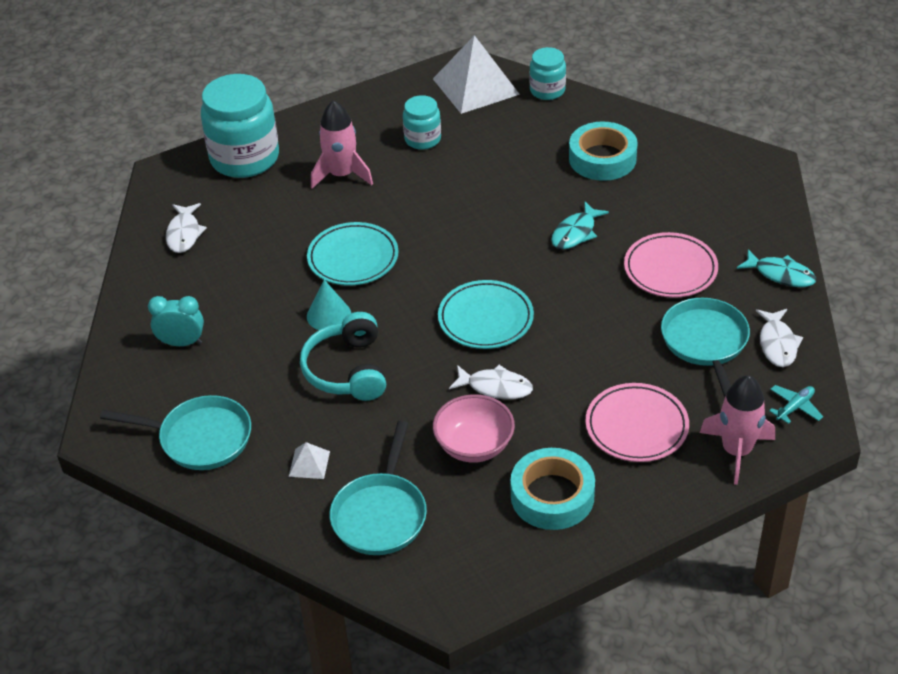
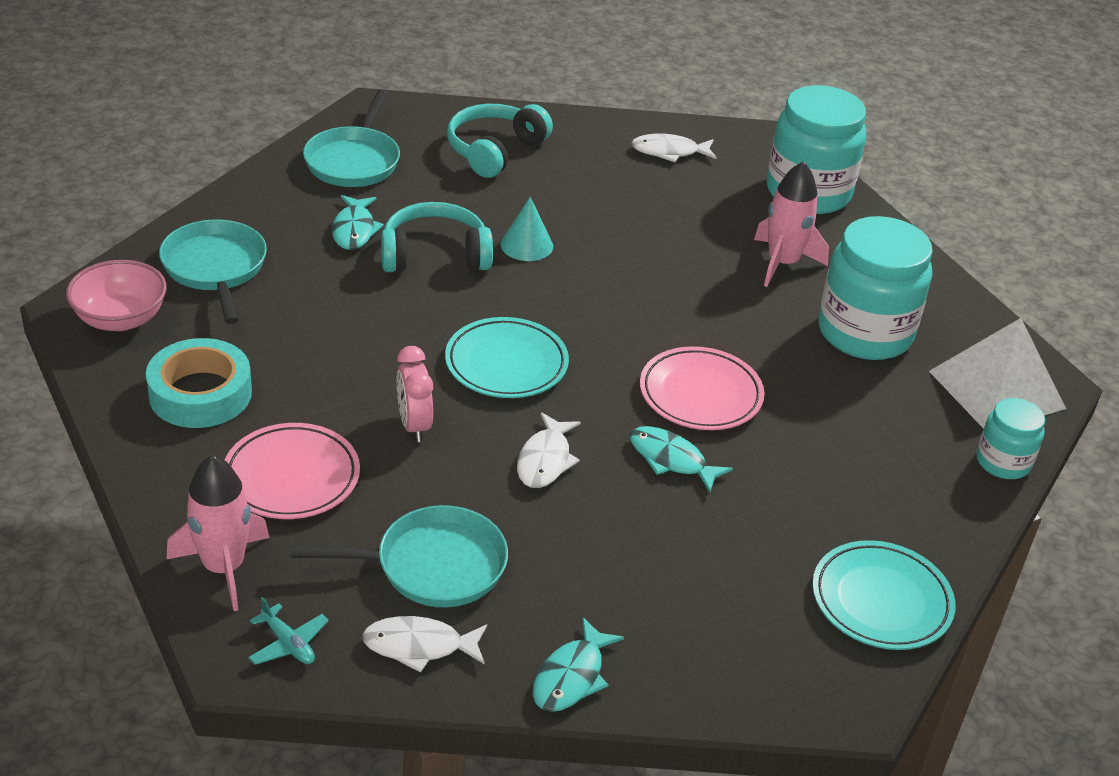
camera: 85 degrees right, 5 degrees down
turquoise clock [148,296,204,346] -> turquoise headphones [447,104,553,178]
white pyramid [289,442,330,479] -> none
turquoise plate [307,222,399,285] -> turquoise plate moved to [812,540,955,650]
turquoise pan [330,421,427,555] -> turquoise pan turned 60 degrees clockwise [159,219,267,324]
turquoise jar [403,95,441,150] -> turquoise jar [818,216,933,360], size x1.89
pink bowl [433,394,515,463] -> pink bowl moved to [66,260,167,331]
white fish [449,365,533,399] -> white fish moved to [517,412,581,488]
turquoise tape [569,121,638,181] -> none
pink plate [624,232,718,298] -> pink plate moved to [640,346,764,430]
none -> turquoise fish [332,195,384,250]
none -> pink clock [396,346,433,442]

